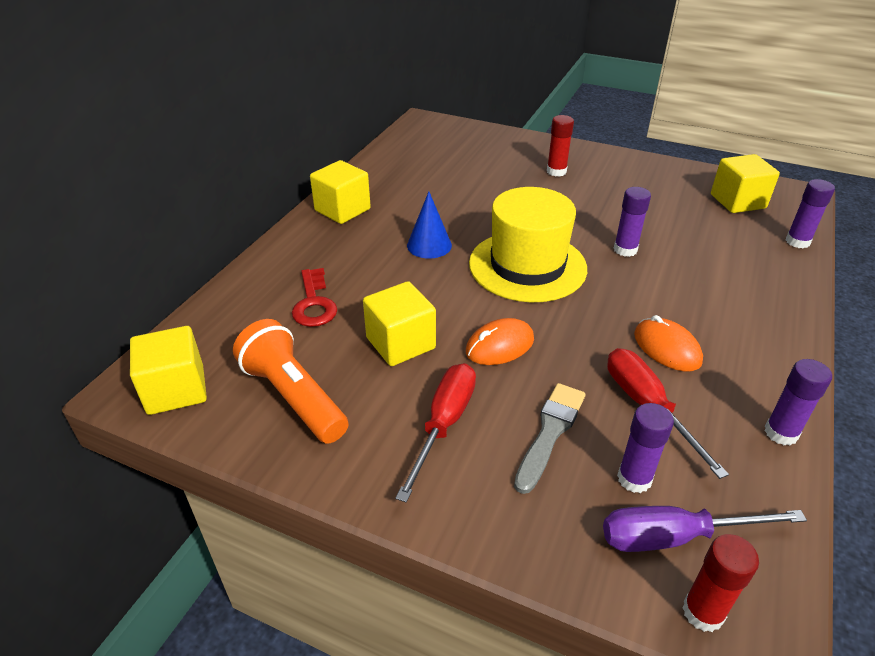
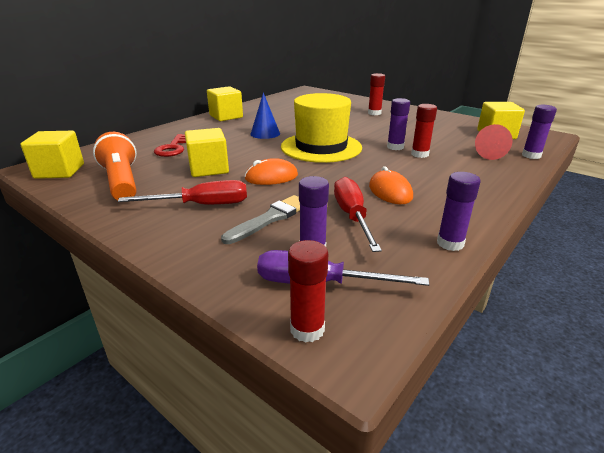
camera: 15 degrees right, 10 degrees down
red screwdriver [396,363,476,502] -> red screwdriver turned 45 degrees clockwise [118,180,247,205]
none -> red glue stick [411,104,437,158]
none -> red cone [475,124,513,160]

